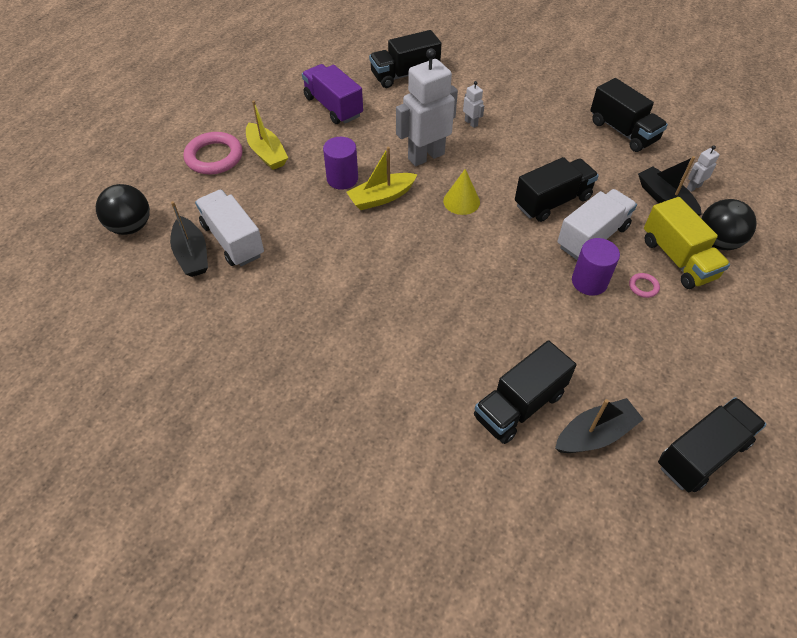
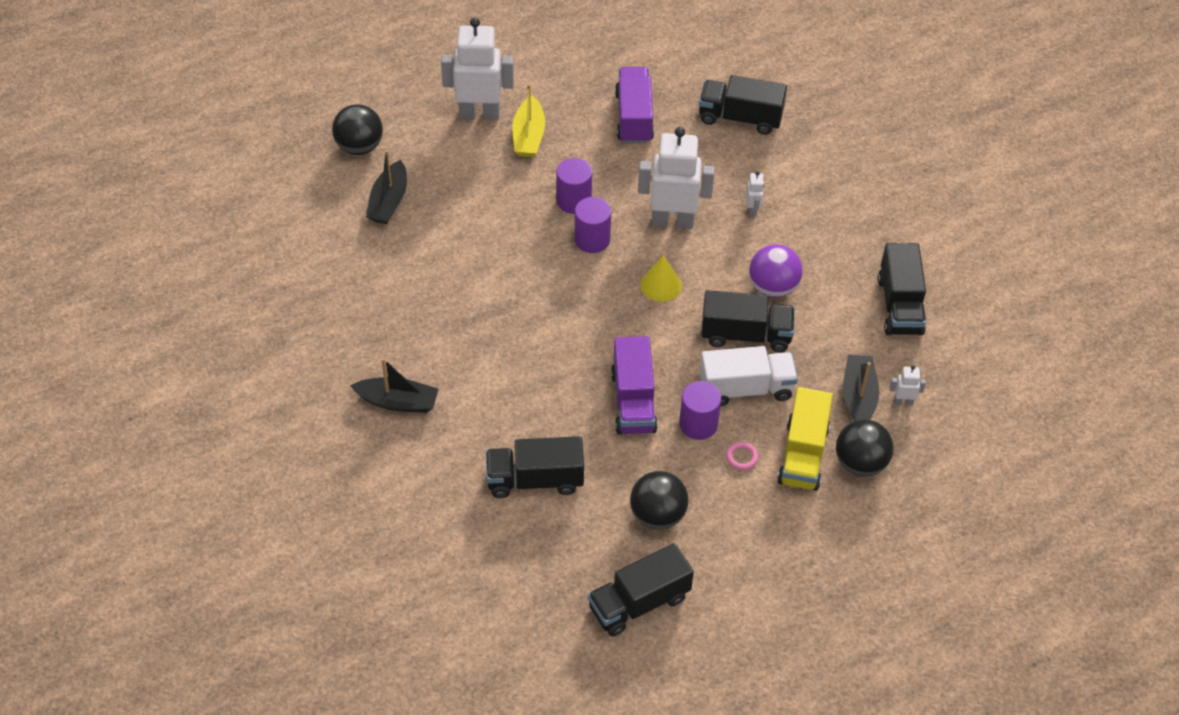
camera: 35 degrees right, 0 degrees up
pink ring [183,132,243,174] -> white robot [441,17,514,120]
white truck [195,190,264,266] -> none
yellow boat [347,147,418,210] -> purple cylinder [575,197,611,253]
black boat [555,398,644,453] -> black boat moved to [350,358,438,413]
black truck [658,397,767,492] -> black truck turned 150 degrees clockwise [588,543,694,637]
none -> purple truck [611,336,658,434]
none -> black ball [630,471,689,530]
none -> purple ball [749,244,802,298]

